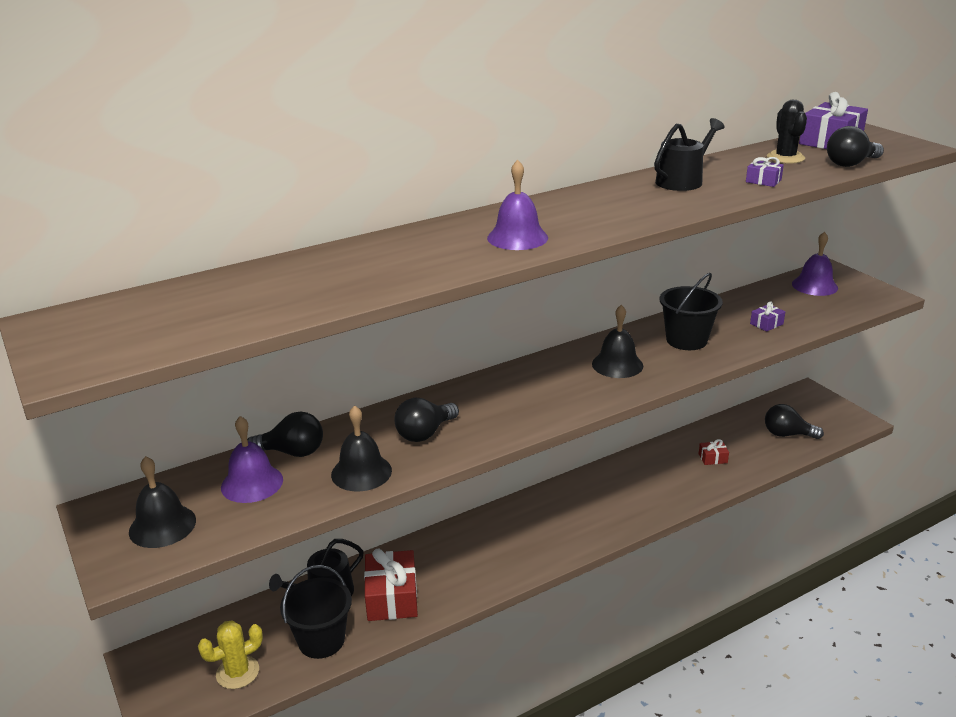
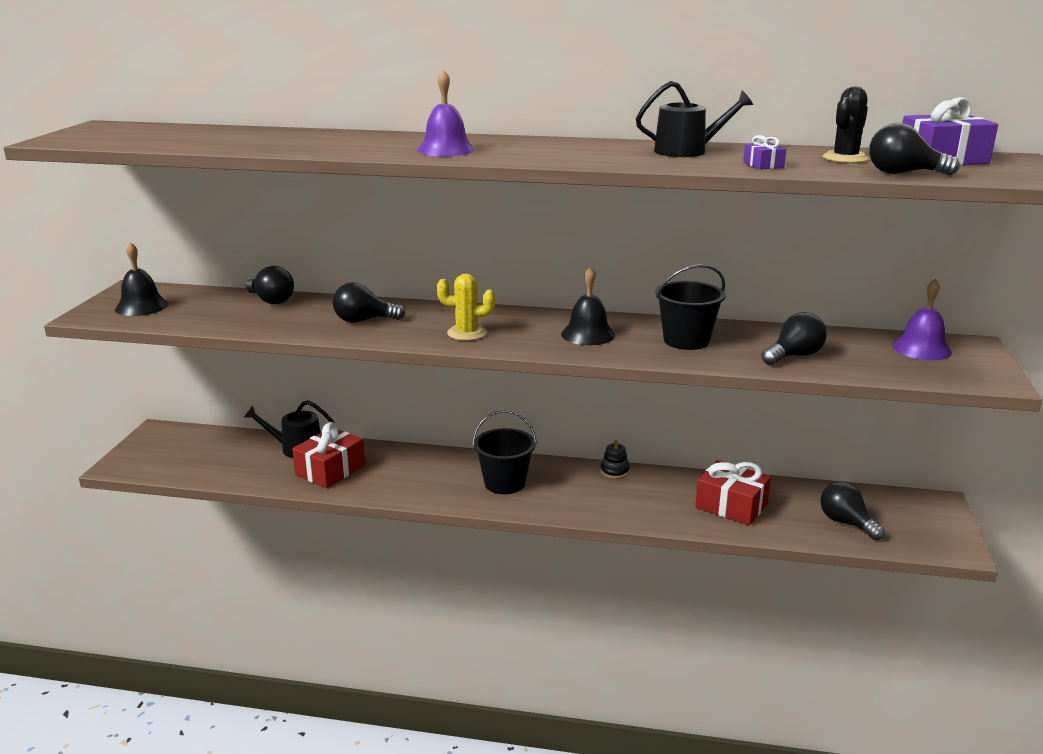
camera: 40 degrees right, 5 degrees down
yellow cactus [198,620,263,689] -> yellow cactus moved to [437,274,495,341]
purple bell [221,416,283,503] -> none
black bucket [280,565,352,659] -> black bucket moved to [472,410,537,494]
black bell [331,405,392,492] -> none
red gift [699,439,729,465] -> red gift [695,460,771,525], size x2.08
purple gift [750,301,785,332] -> black light bulb [762,312,827,365]
none -> black stacking toy [600,440,630,479]

